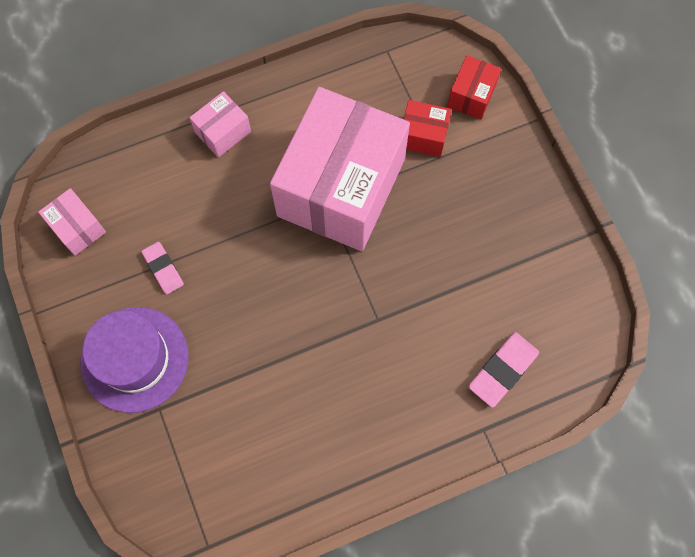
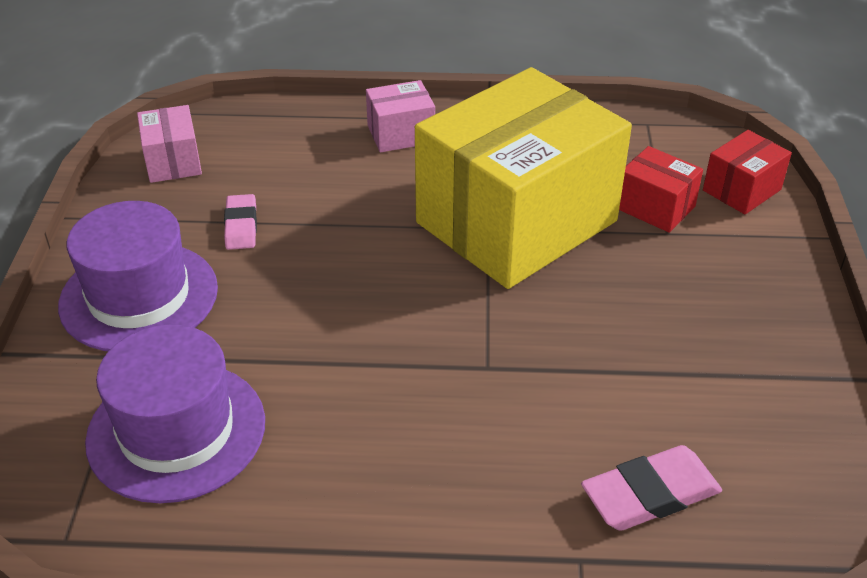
camera: 25 degrees right, 30 degrees down
pink box [270,87,410,251] -> yellow box [415,67,632,289]
none -> purple hat [85,324,265,503]

